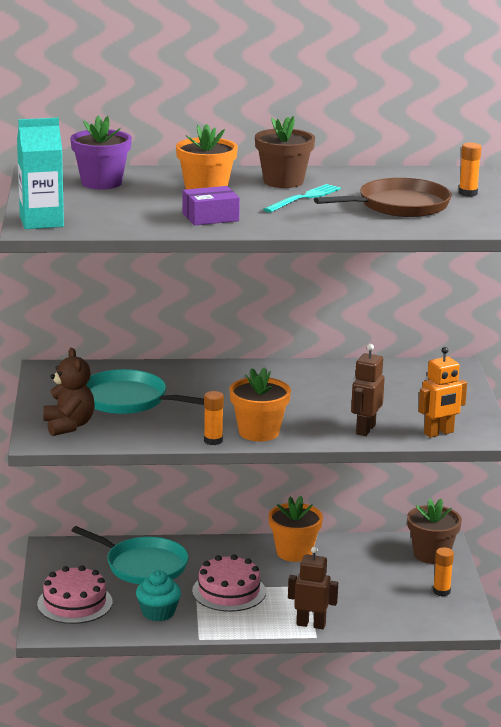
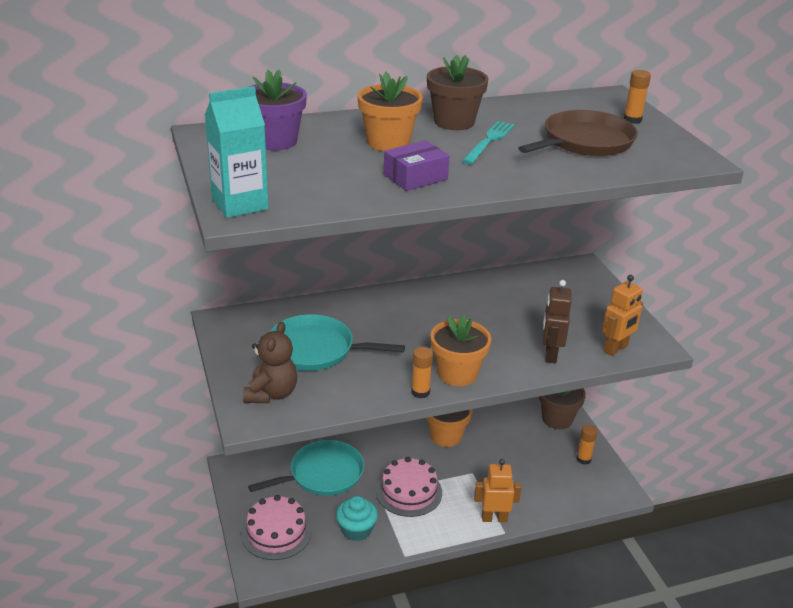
camera: 15 degrees left, 10 degrees up
brown teddy bear [43,348,95,436] -> brown teddy bear turned 45 degrees clockwise [243,322,297,403]
turquoise pan [71,526,189,584] -> turquoise pan turned 45 degrees counterclockwise [248,440,364,496]
brown robot [288,546,338,629] -> orange robot [474,459,521,522]

